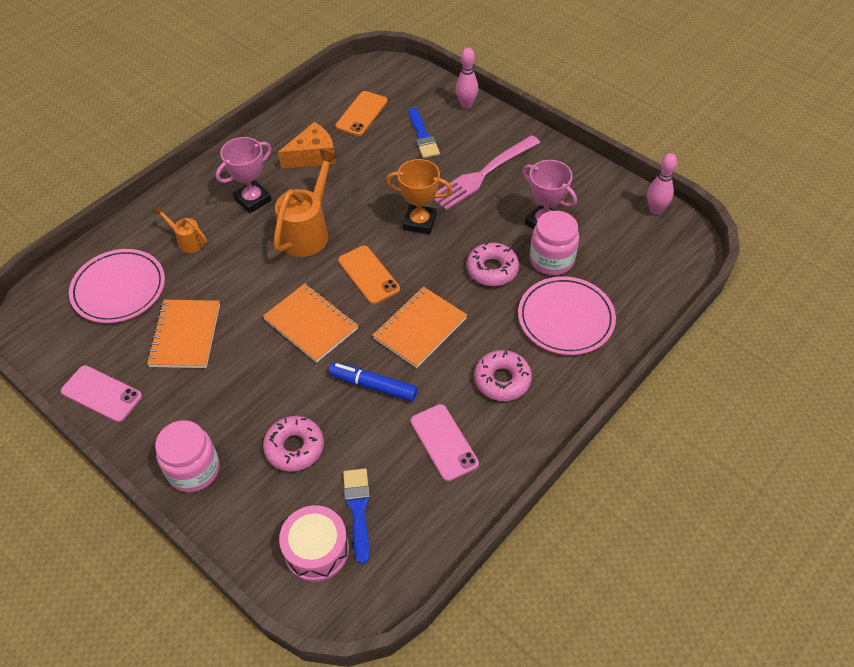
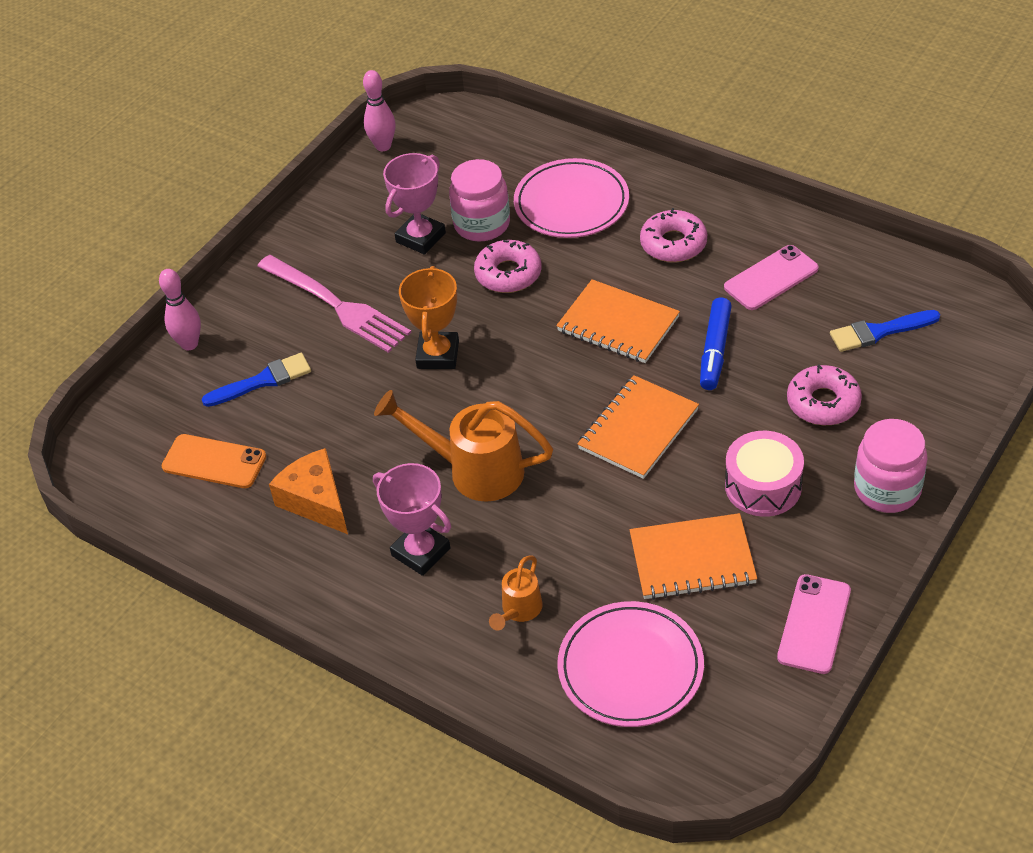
camera: 95 degrees left, 5 degrees down
pink drum [279,505,349,582] -> pink drum moved to [725,431,804,517]
orange phone [338,245,400,304] -> none

